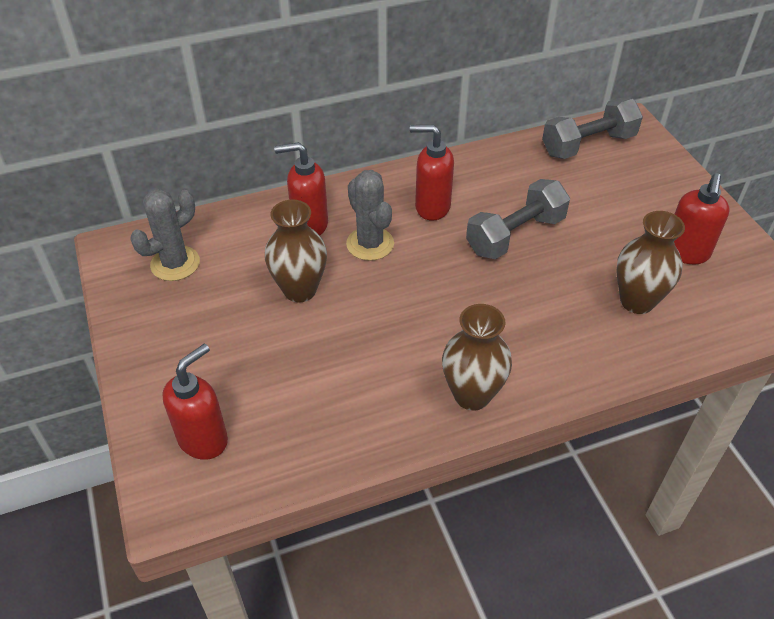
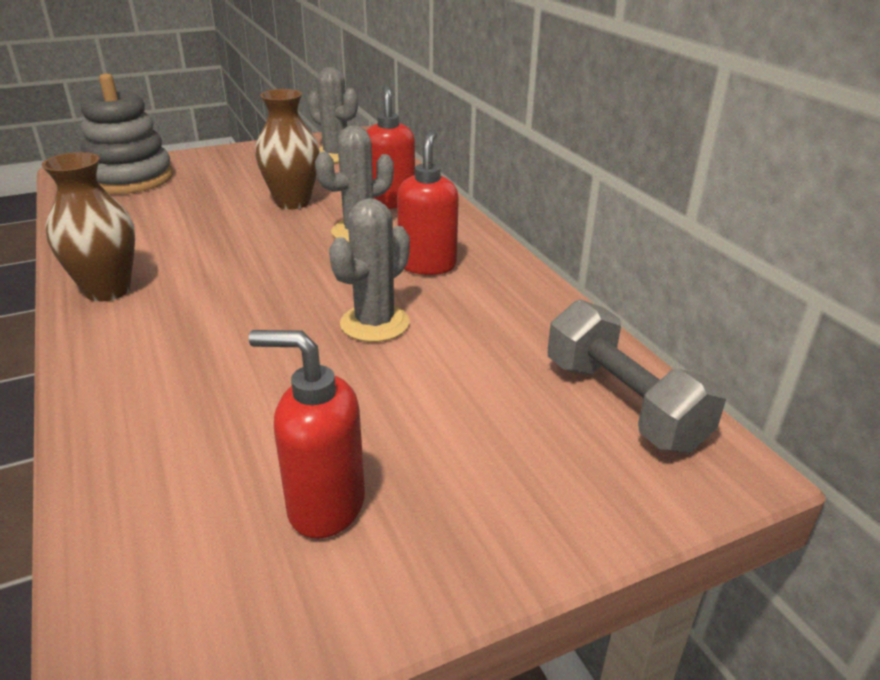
camera: 85 degrees right, 15 degrees down
red soap dispenser [162,344,228,460] -> grey stacking toy [81,74,173,194]
grey dumbbell [466,179,570,259] -> grey cactus [329,198,410,342]
brown vase [616,211,685,314] -> none

